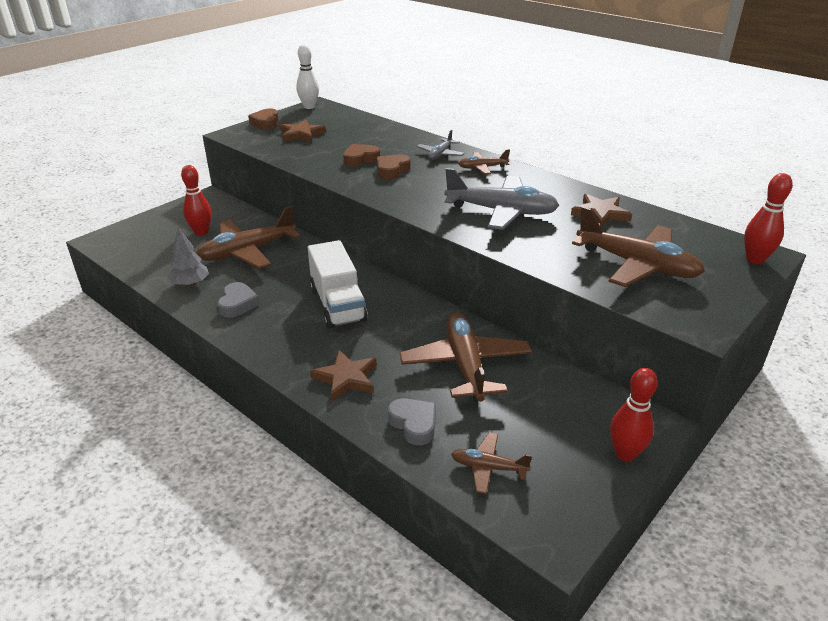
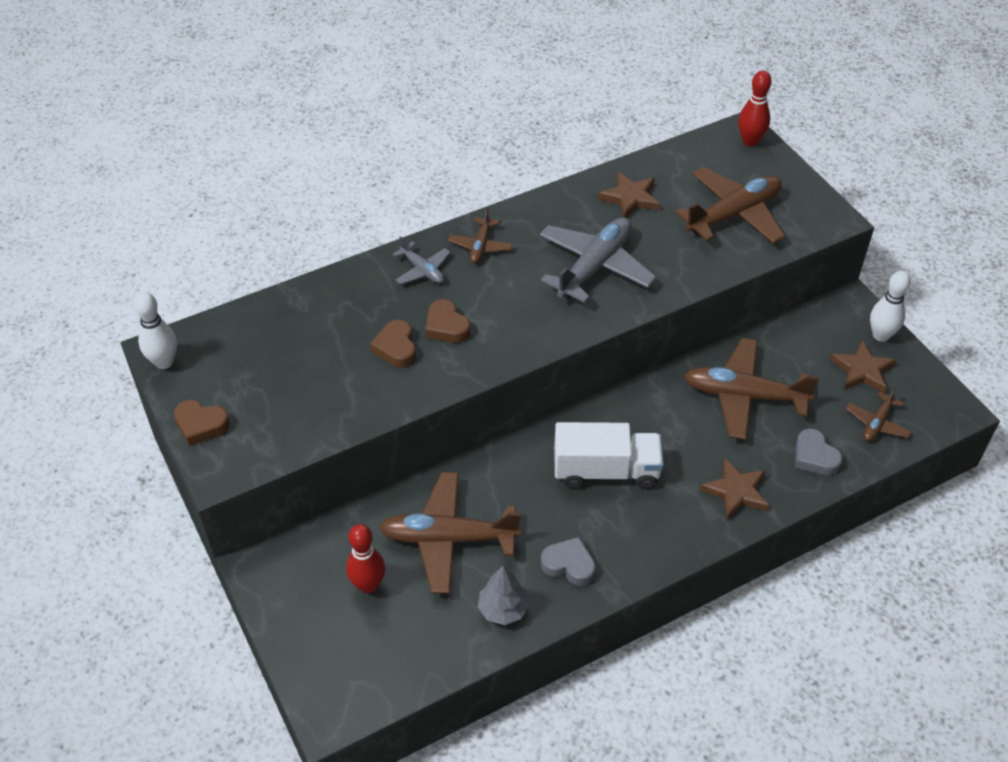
camera: 70 degrees left, 15 degrees up
brown plane [196,206,300,269] -> brown plane turned 105 degrees clockwise [379,472,521,594]
brown star [280,119,326,143] -> brown star moved to [830,340,896,393]
grey heart [388,398,436,445] -> grey heart turned 105 degrees counterclockwise [795,429,842,475]
red bowling pin [610,368,658,462] -> white bowling pin [870,271,911,342]

